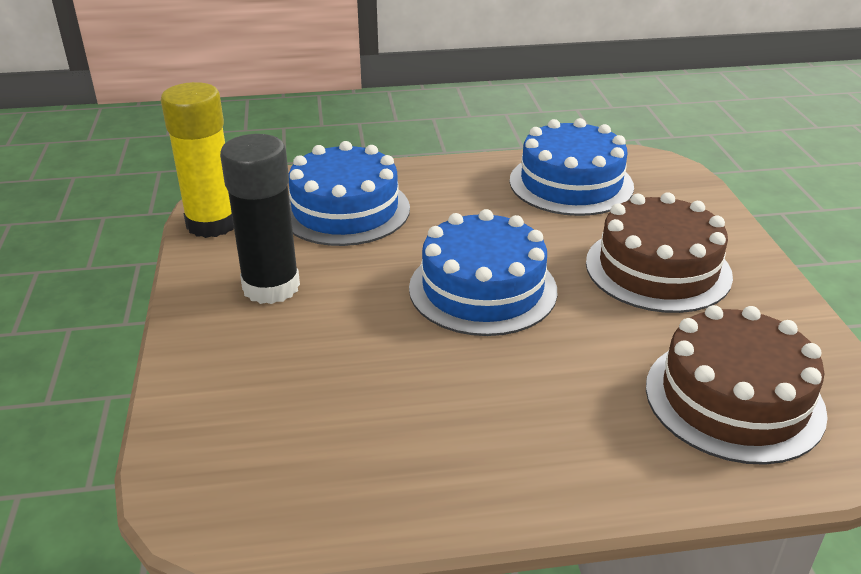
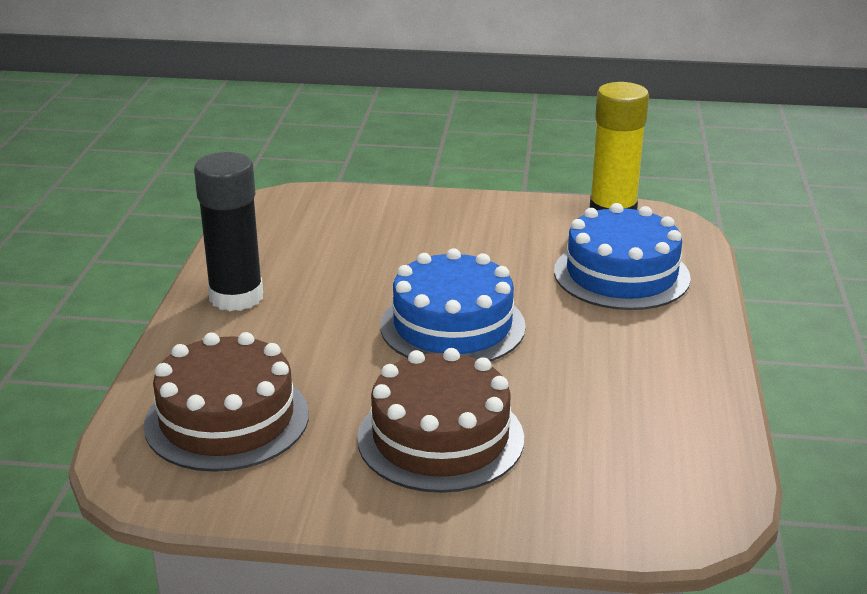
camera: 105 degrees right, 5 degrees down
black glue stick [220,134,300,304] -> black glue stick moved to [194,152,263,311]
blue cake [510,118,634,216] -> none

